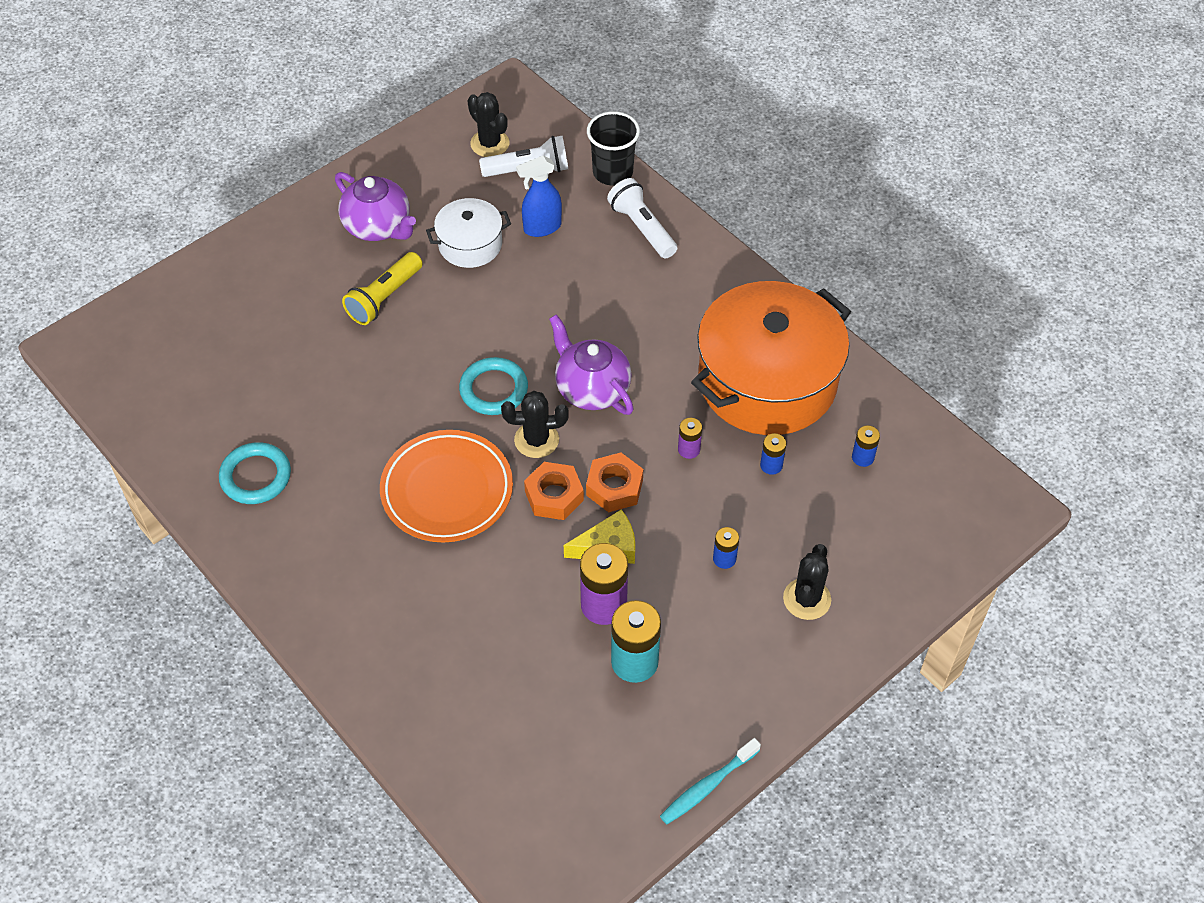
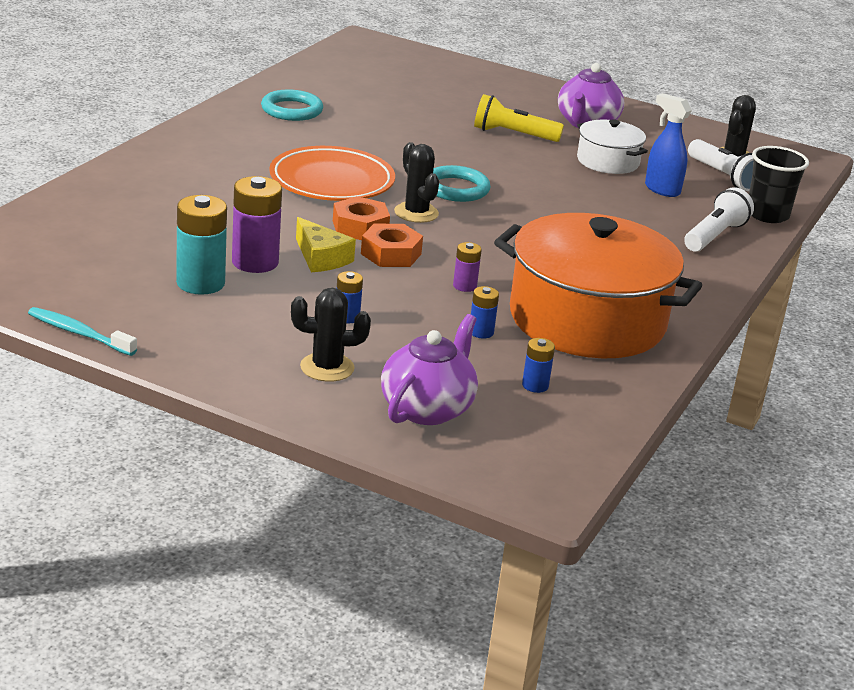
camera: 65 degrees right, 25 degrees down
purple teapot [549,314,634,415] -> purple teapot moved to [381,314,478,425]

